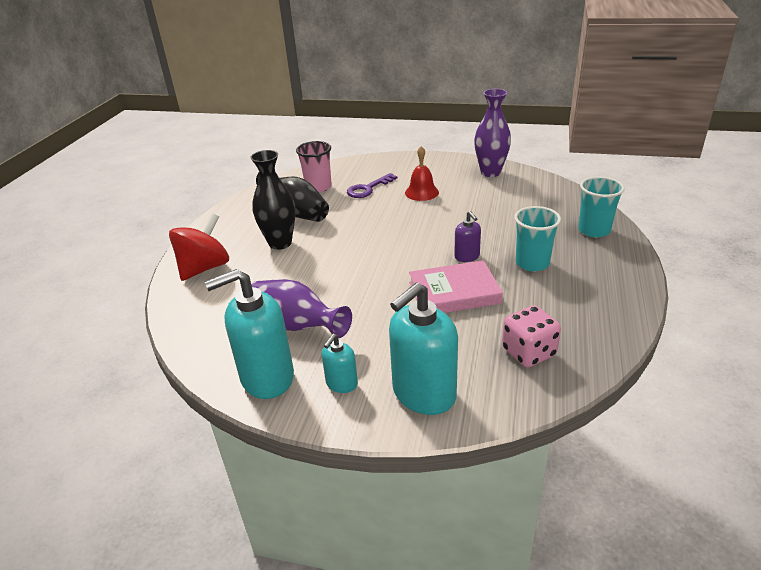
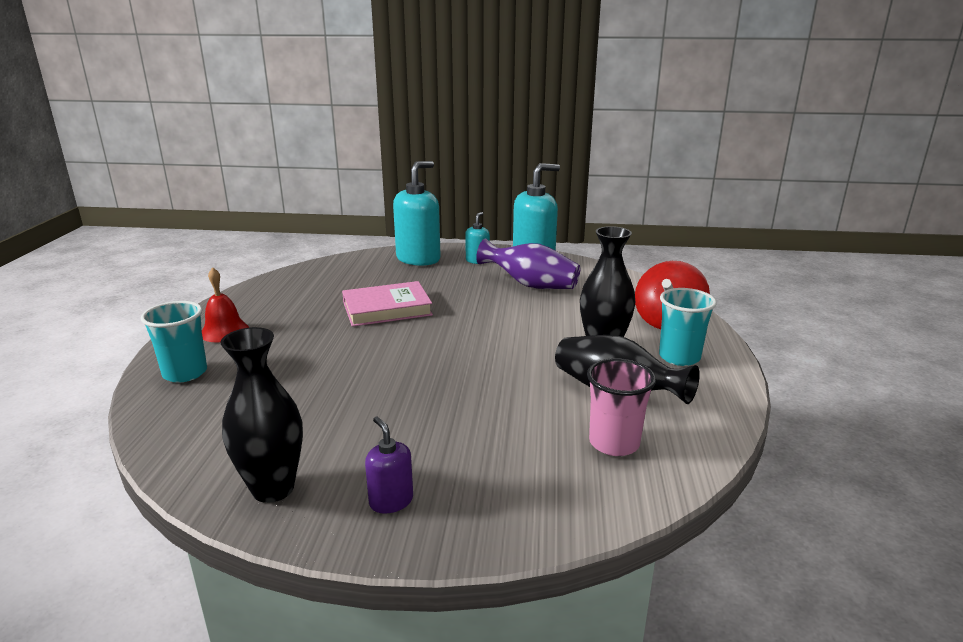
camera: 170 degrees right, 10 degrees down
purple key [347,173,397,198] -> none
red bell [405,146,439,201] -> red bell moved to [202,267,249,342]
purple soap dispenser [454,211,481,262] -> purple soap dispenser moved to [365,417,413,514]
purple vase [474,89,511,177] -> black vase [220,327,303,503]
pink dice [502,305,561,367] -> none
turquoise cup [514,206,561,271] -> turquoise cup moved to [659,288,717,366]

